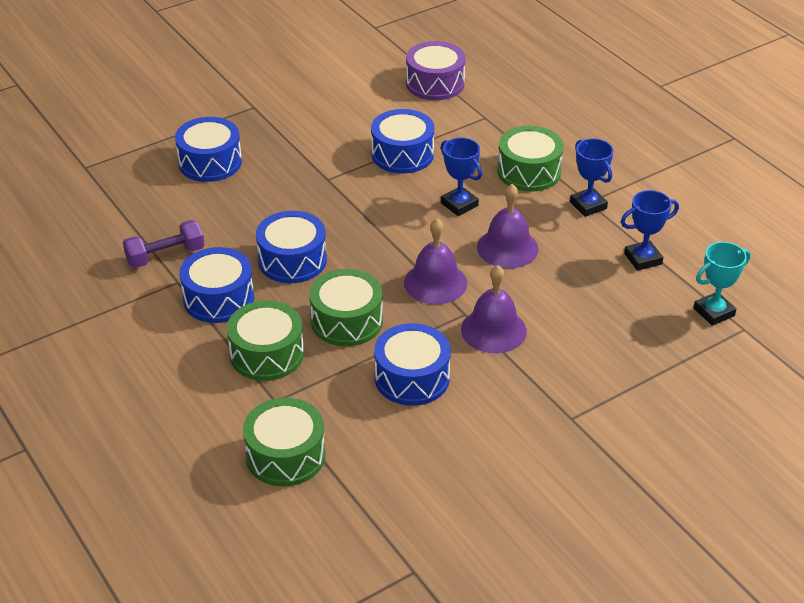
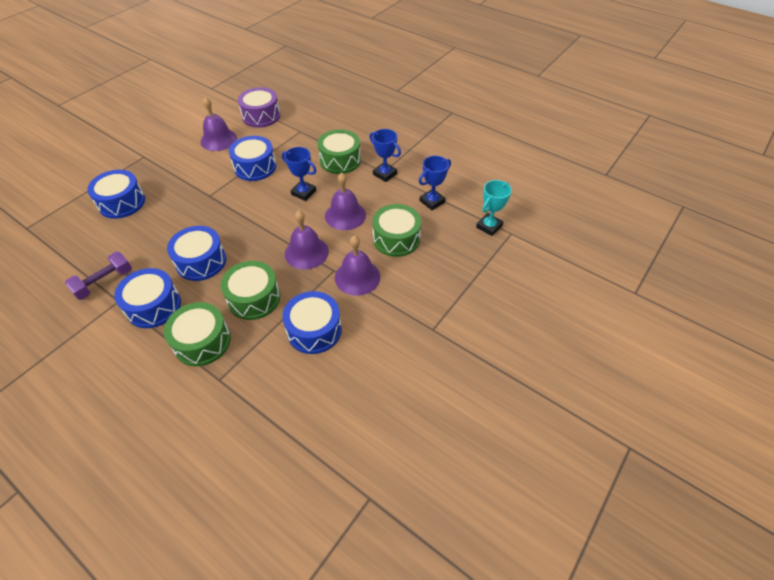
camera: 20 degrees left, 10 degrees up
green drum [243,398,326,487] -> green drum moved to [372,204,421,257]
none -> purple bell [200,97,237,151]

